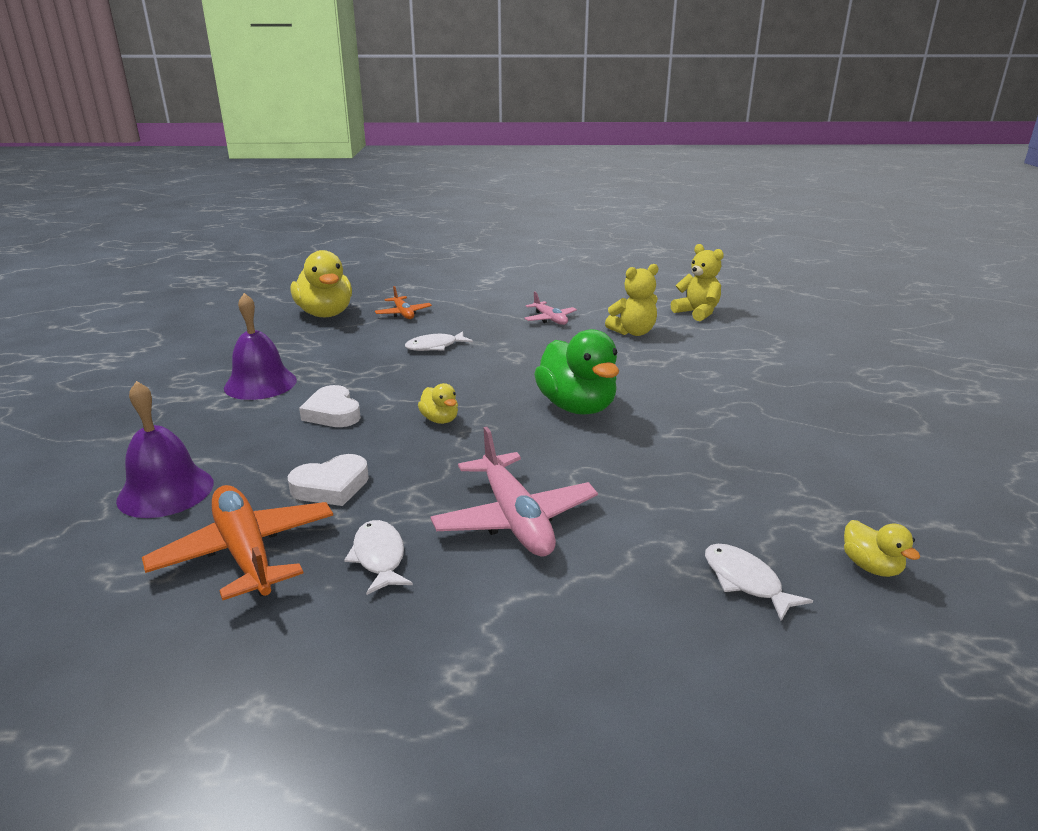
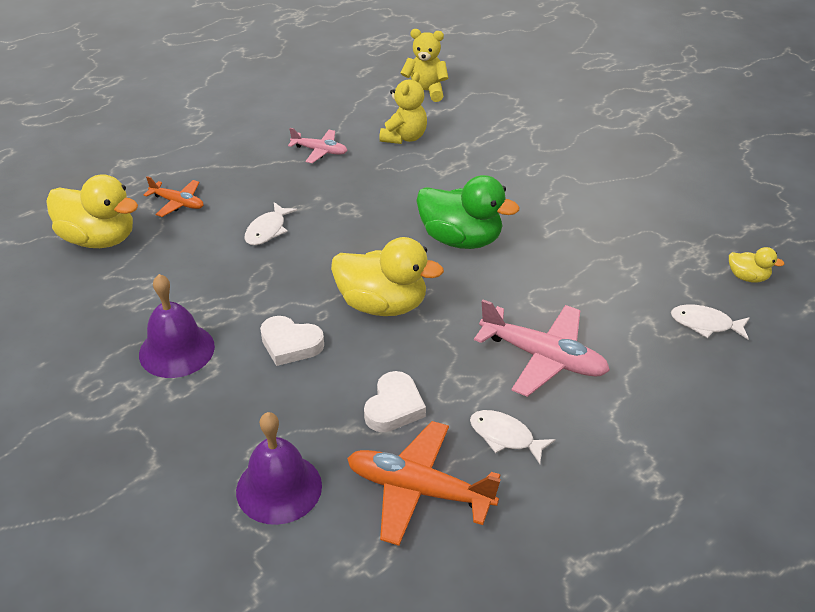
camera: 40 degrees left, 15 degrees up
yellow duck [418,383,458,424] -> yellow duck [331,237,444,316], size x2.10

